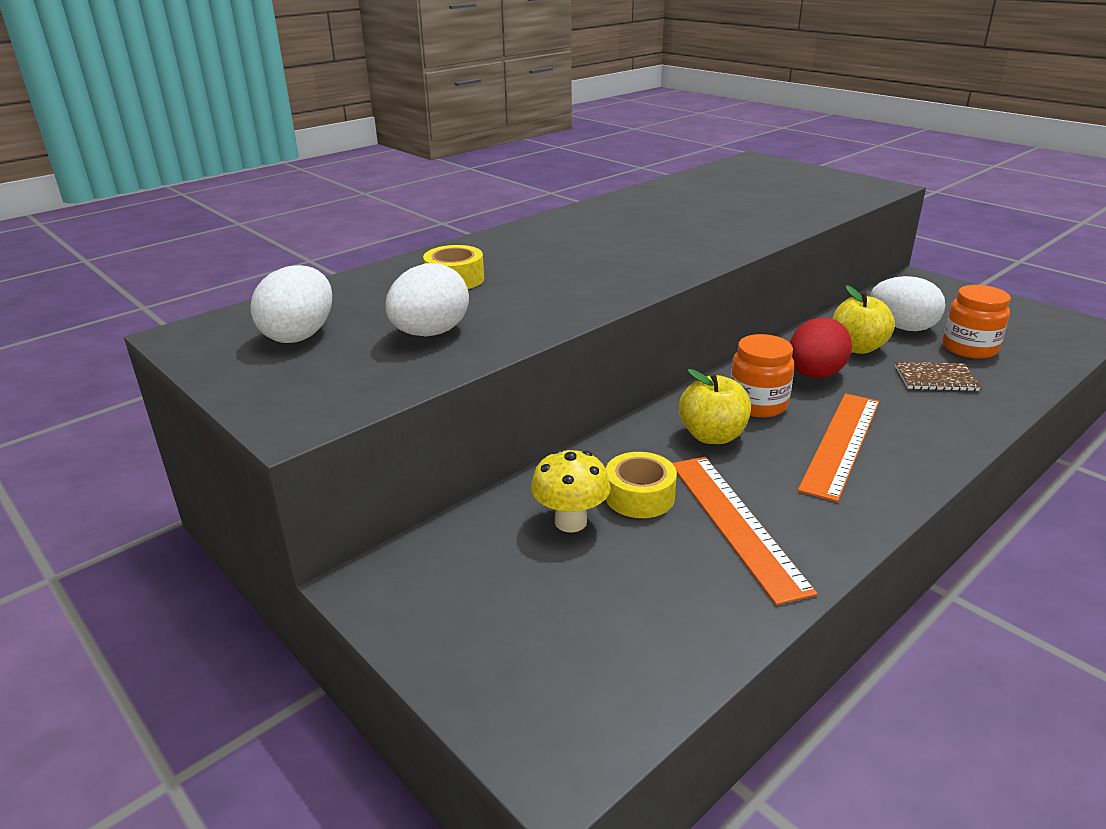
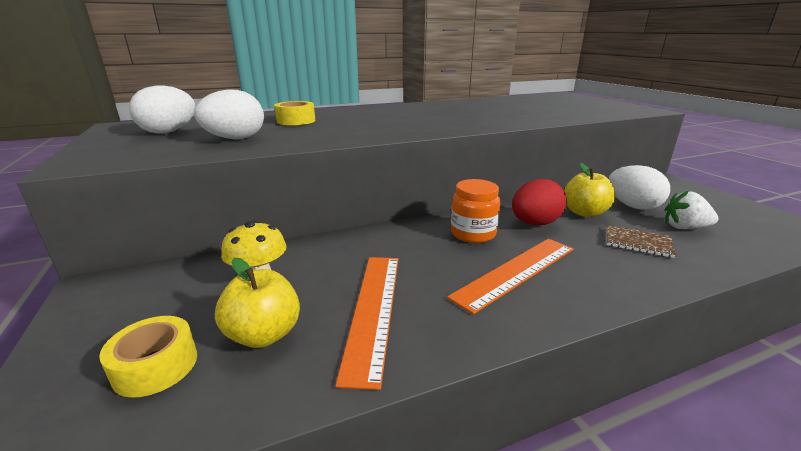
camera: 20 degrees right, 5 degrees down
yellow tape [605,452,677,518] -> yellow tape moved to [99,316,197,398]
yellow apple [679,369,751,444] -> yellow apple moved to [215,258,300,348]
orange jar [942,285,1011,359] -> white strawberry [665,191,718,229]

